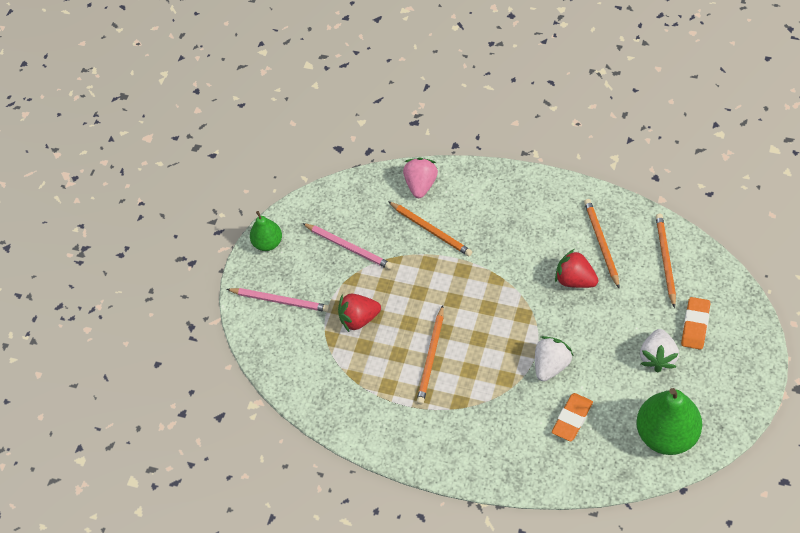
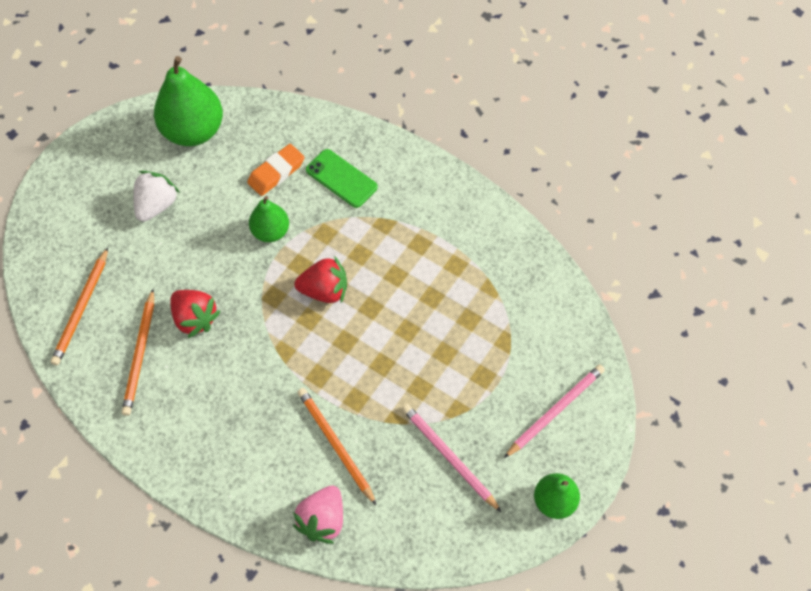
camera: 170 degrees left, 5 degrees up
pink pencil [227,288,330,312] -> pink pencil turned 105 degrees clockwise [504,364,605,458]
red strawberry [338,294,381,332] -> red strawberry moved to [294,256,347,303]
orange pencil [417,305,444,404] -> none
white strawberry [535,336,574,381] -> green pear [249,196,289,242]
orange eraser [681,297,710,350] -> none
none -> green phone [306,149,378,208]

